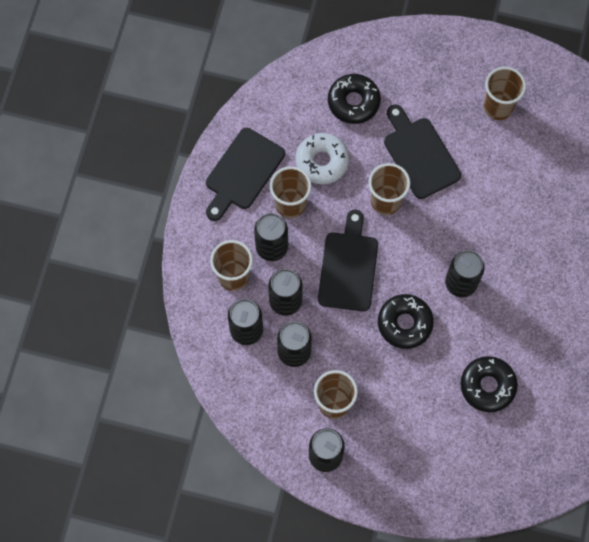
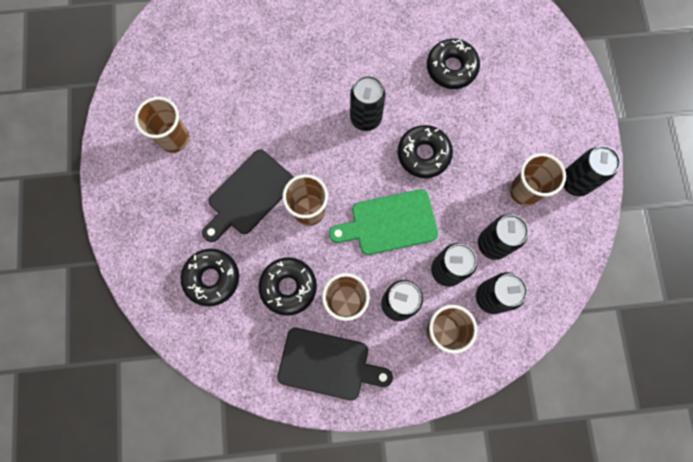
camera: 110 degrees left, 5 degrees up
white donut [295,133,349,184] -> black donut [259,257,317,316]
black cutting board [318,210,378,311] -> green cutting board [329,189,438,255]

